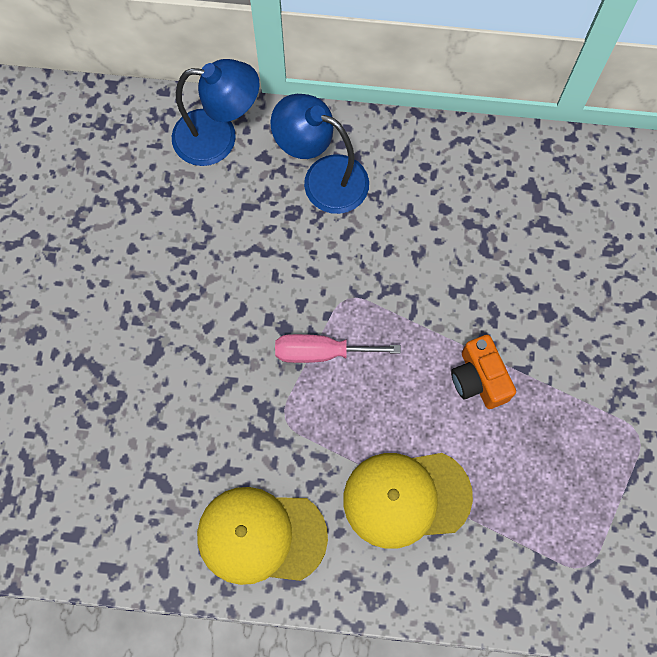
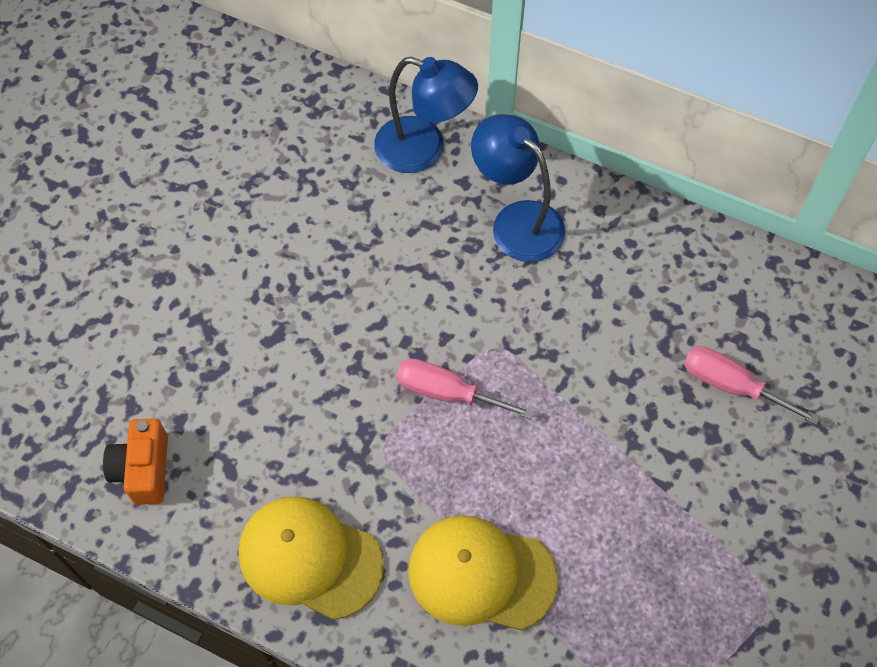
camera: 20 degrees right, 10 degrees down
orange camera [451,335,516,409] -> orange camera moved to [103,419,168,505]
none -> pink screwdriver [684,346,820,425]

